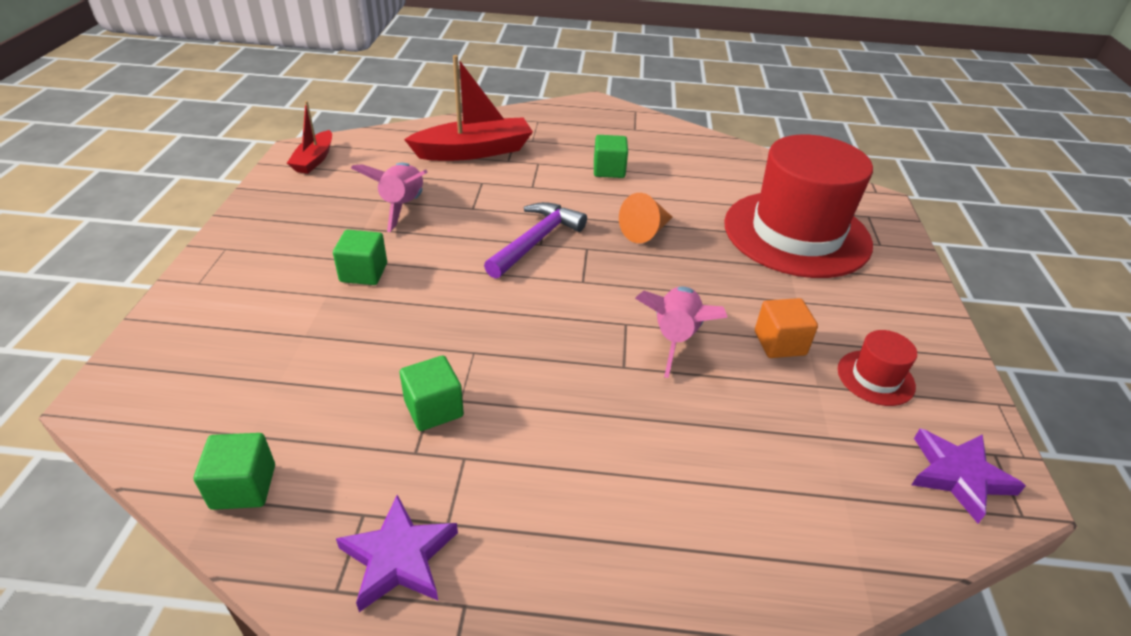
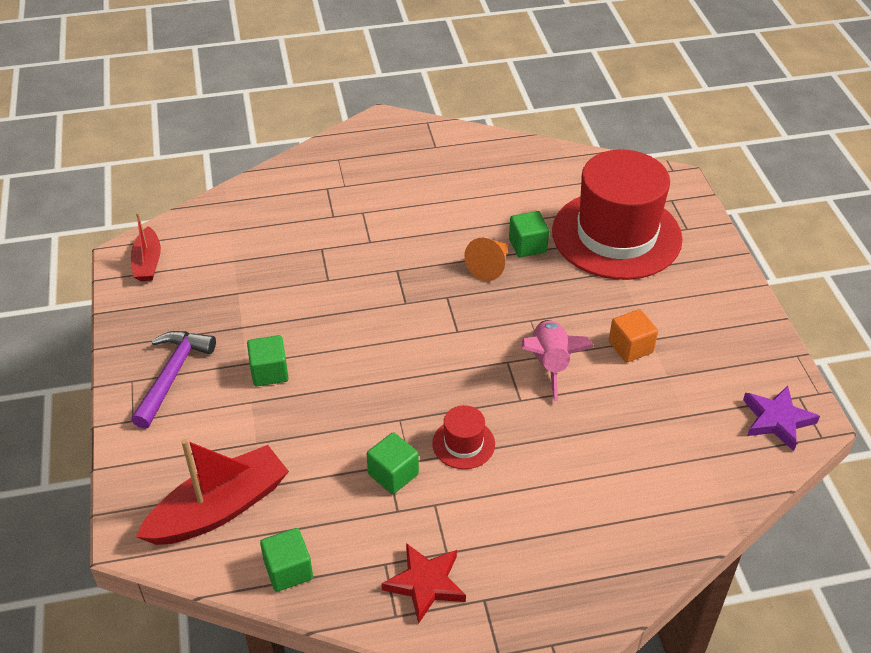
camera: 15 degrees left, 5 degrees up
purple star [336,495,458,612] -> red star [381,543,466,624]
pink rocket [351,163,428,232] -> none
red boat [404,55,533,161] -> red boat moved to [136,439,289,545]
purple hammer [484,202,587,279] -> purple hammer moved to [131,331,216,429]
green cube [594,135,628,178] -> green cube moved to [509,211,549,258]
red hat [838,330,917,406] -> red hat moved to [432,405,495,469]

